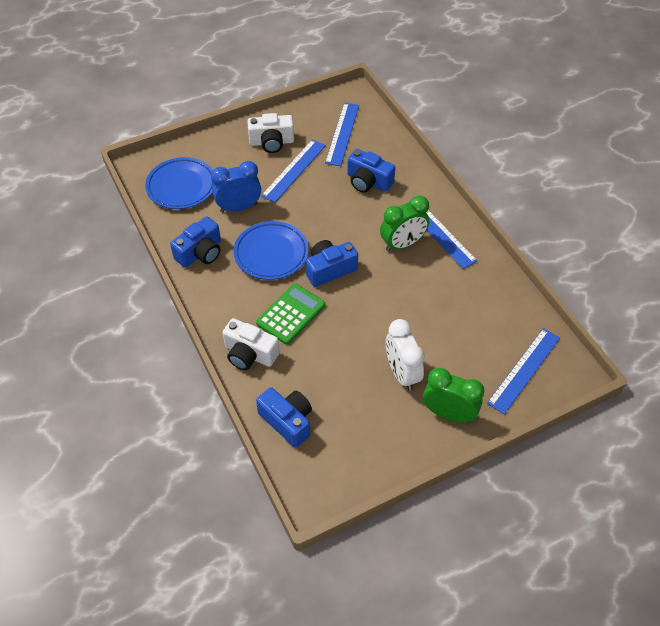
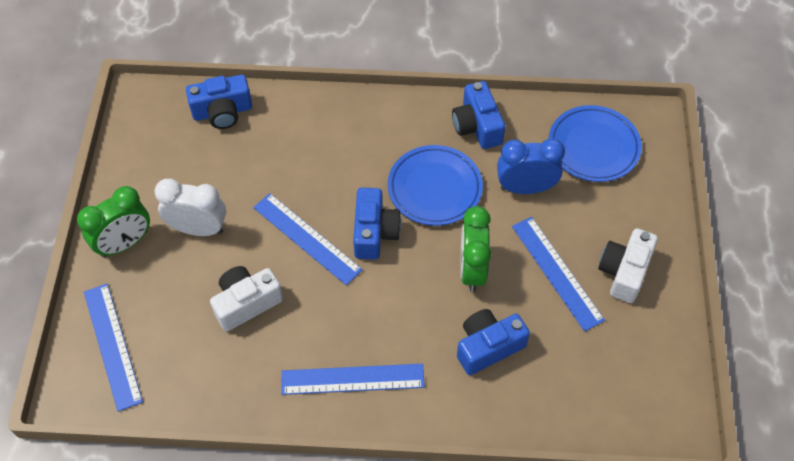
camera: 120 degrees right, 5 degrees up
blue clock [211,161,261,212] -> blue clock turned 105 degrees counterclockwise [497,138,565,194]
white camera [223,318,280,370] -> white camera moved to [210,266,283,332]
green calculator [256,284,325,345] -> none
blue ruler [325,103,359,166] -> blue ruler moved to [253,193,363,285]
green clock [380,195,430,252] -> green clock moved to [460,206,491,292]

